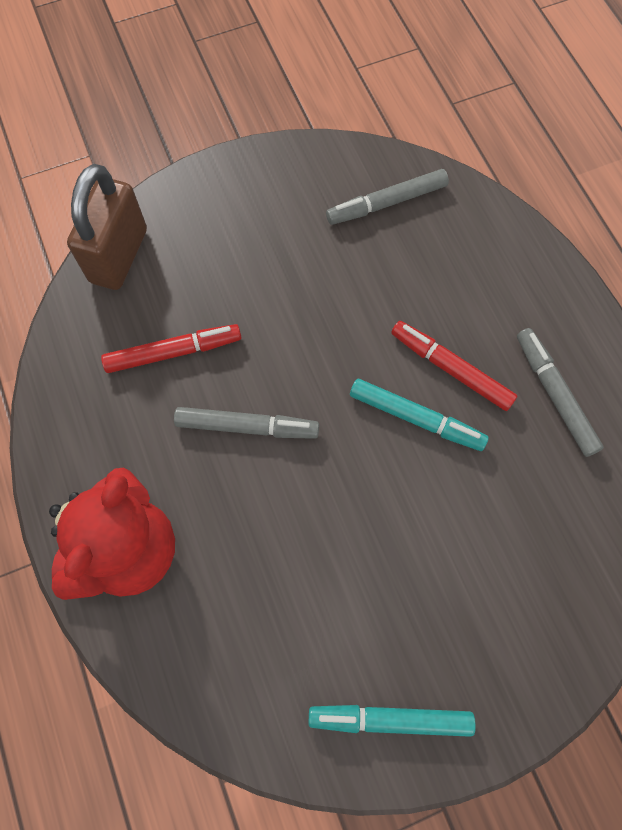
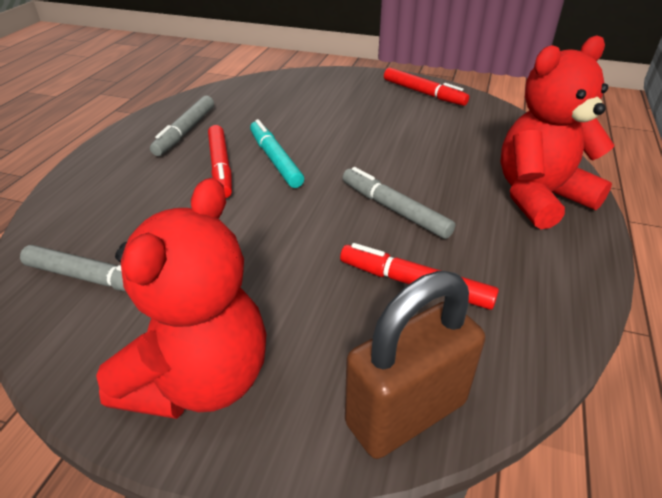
camera: 140 degrees left, 30 degrees down
turquoise marker [308,705,476,737] -> red marker [384,68,469,106]
none -> red teddy bear [96,178,266,419]

